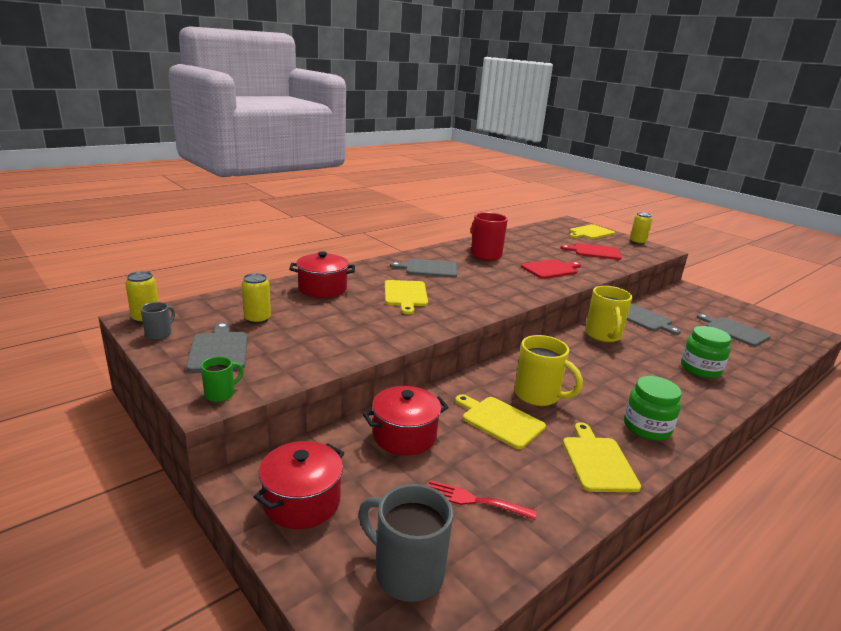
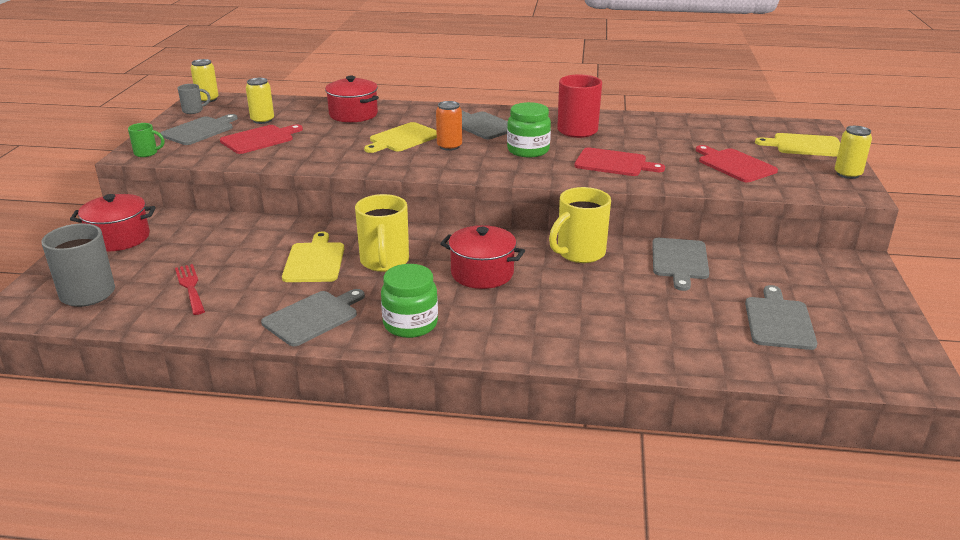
camera: 50 degrees right, 5 degrees up
red pot [363,386,449,455] -> red pot moved to [440,225,525,289]
yellow cutting board [563,422,641,492] -> grey cutting board [261,289,365,346]
green jar [681,326,732,378] -> green jar moved to [507,102,551,157]
none -> red cutting board [220,124,303,154]
none -> orange can [436,101,462,151]

